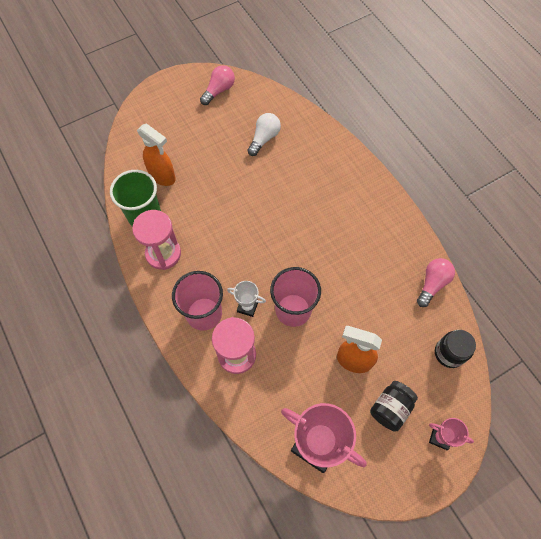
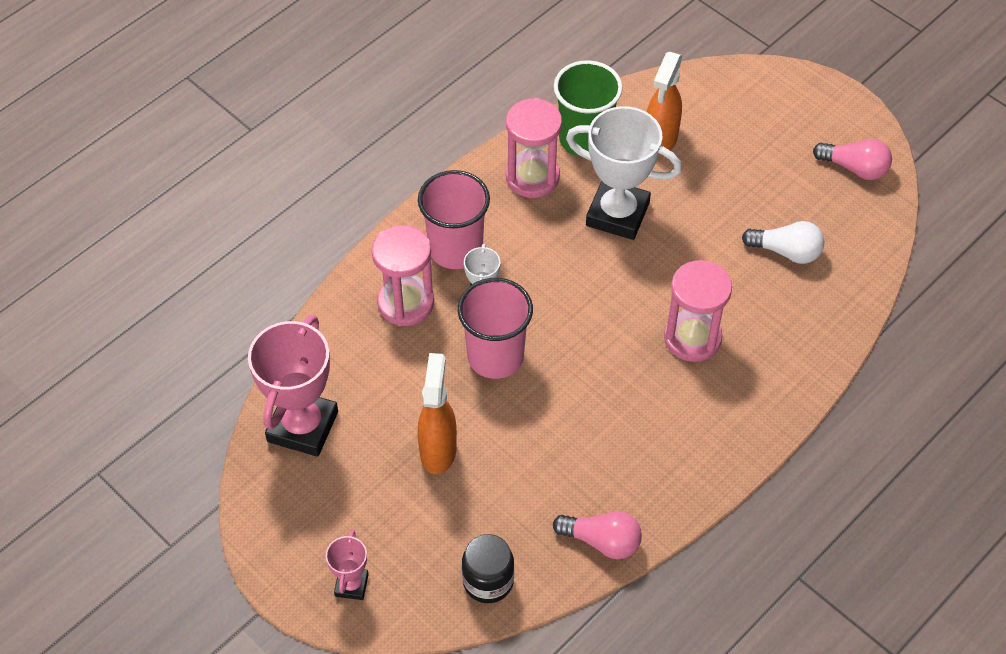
camera: 75 degrees right, 10 degrees down
black jar [370,381,418,432] -> none
none -> white trophy [566,106,682,240]
none -> pink hourglass [664,260,732,362]

